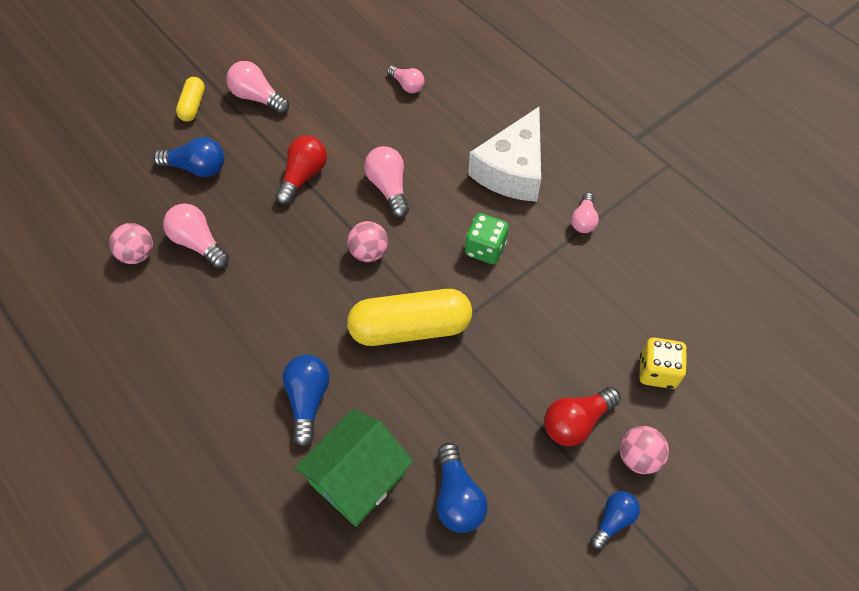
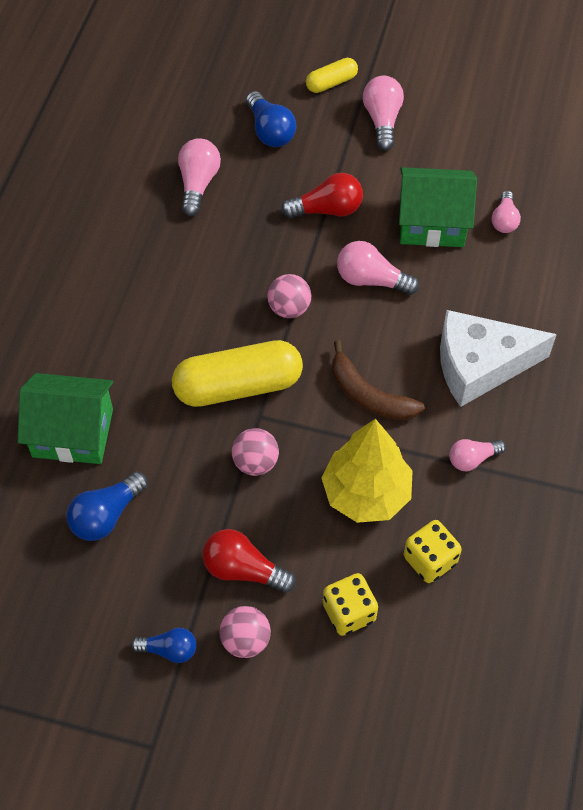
camera: 55 degrees right, 0 degrees up
pink ball [109,223,153,264] -> pink ball moved to [232,428,279,476]
blue light bulb [282,355,330,447] -> none
yellow capsule [347,289,472,346] -> yellow capsule turned 60 degrees counterclockwise [172,340,303,407]
pink light bulb [364,146,409,218] -> pink light bulb turned 105 degrees counterclockwise [337,241,419,295]
green dice [465,213,509,264] -> brown banana [332,340,425,420]
none -> yellow tree [321,419,413,523]
none -> green house [399,167,477,247]
none -> yellow dice [404,520,462,583]

